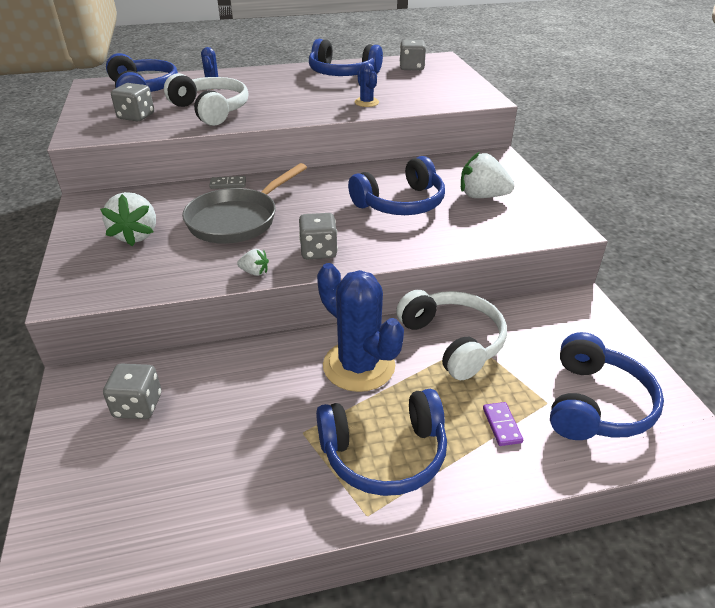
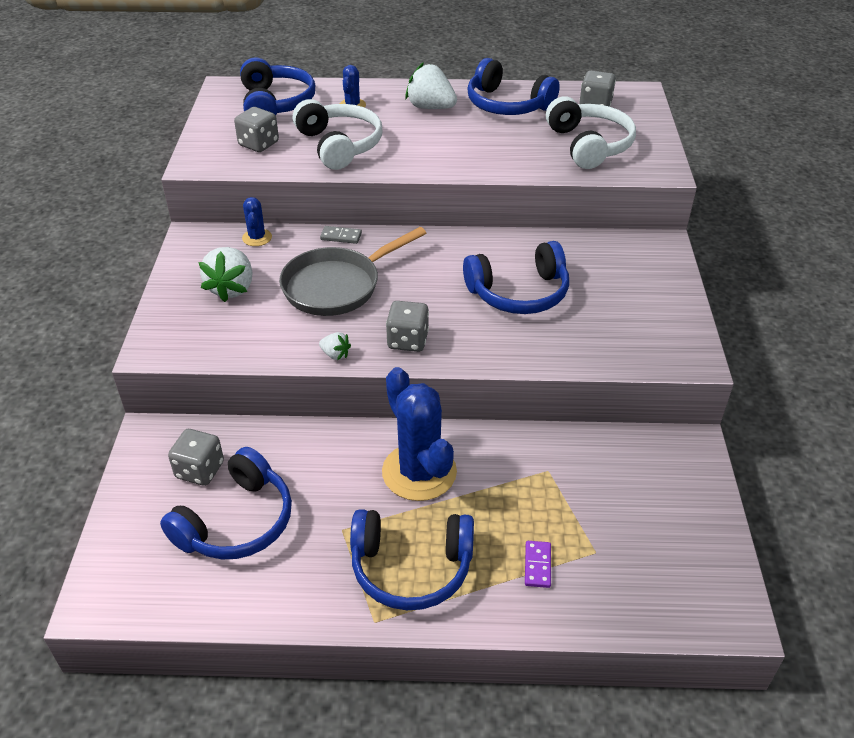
camera: 15 degrees right, 5 degrees up
blue cactus [354,63,379,107] -> blue cactus moved to [242,197,272,246]
white headphones [396,290,507,380] -> white headphones moved to [546,96,636,169]
white strawberry [461,152,515,198] -> white strawberry moved to [405,62,457,109]
blue headphones [550,332,664,440] -> blue headphones moved to [160,447,292,559]

